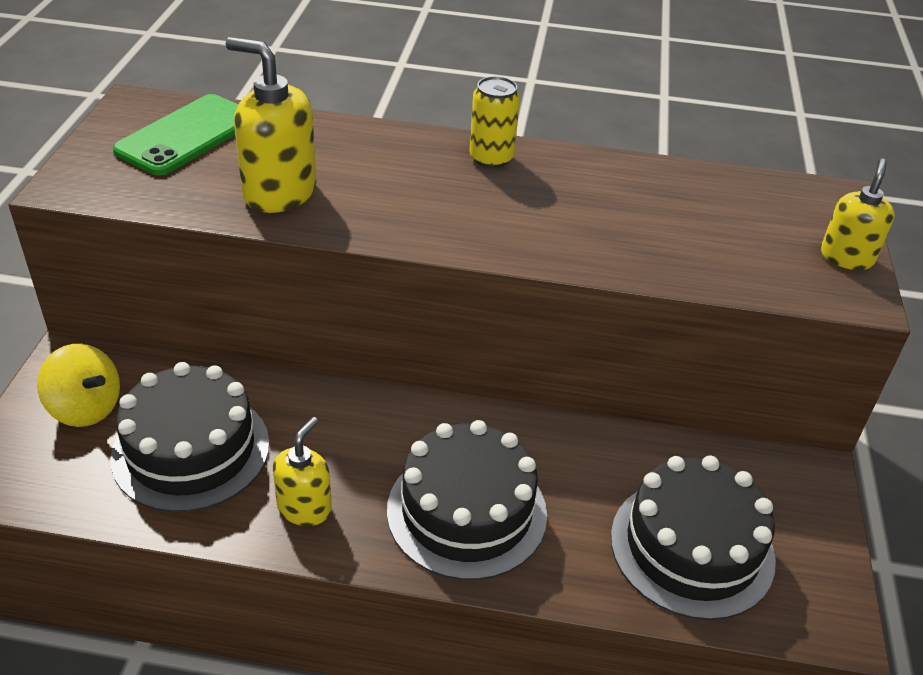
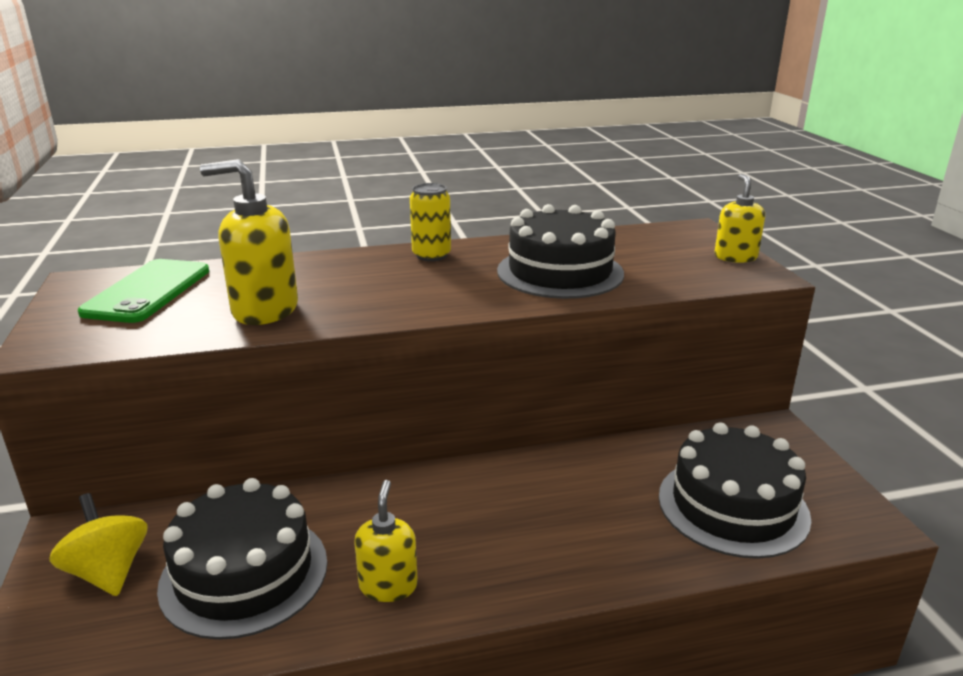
camera: 20 degrees left, 15 degrees down
yellow spinning top [37,344,120,427] -> yellow spinning top turned 135 degrees counterclockwise [49,493,148,596]
black cake [387,420,547,580] -> black cake moved to [497,204,624,299]

